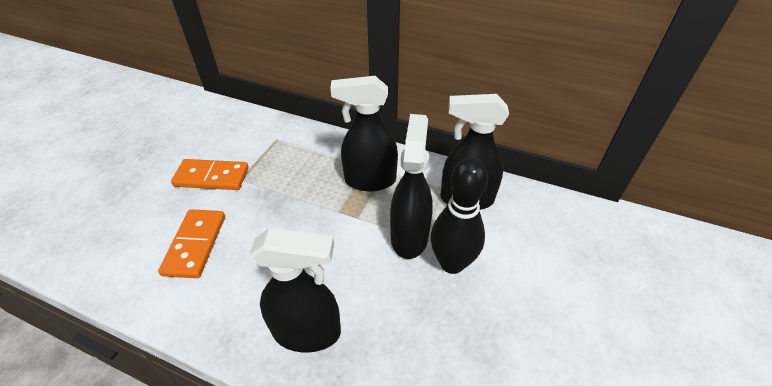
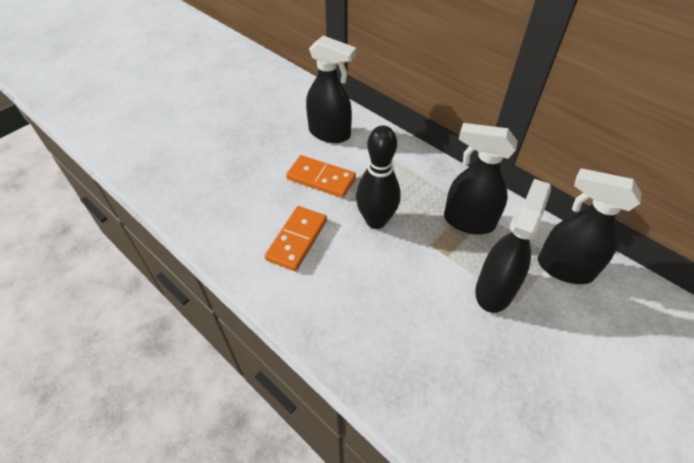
camera: 20 degrees right, 5 degrees up
black spray bottle [249,228,341,352] -> black spray bottle moved to [306,36,356,143]
black bowling pin [431,158,488,274] -> black bowling pin moved to [356,125,401,229]

